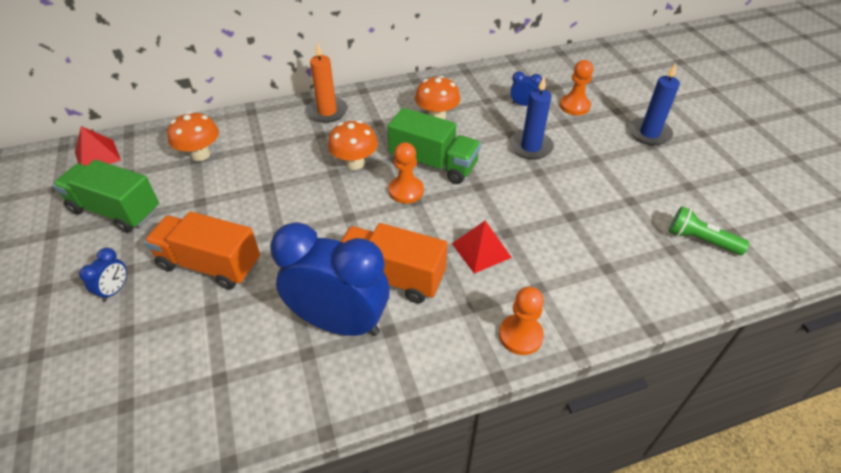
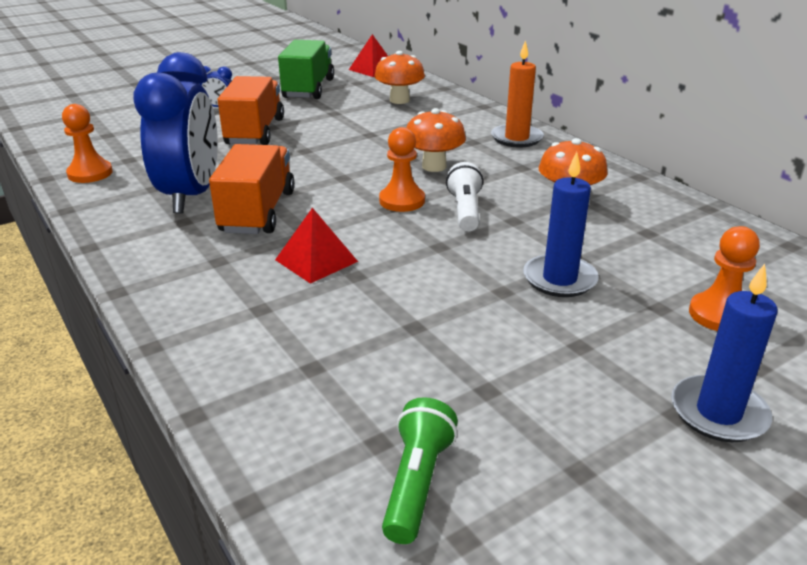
camera: 75 degrees right, 15 degrees down
green truck [387,108,481,184] -> white flashlight [446,162,483,231]
orange pawn [499,287,544,355] -> orange pawn moved to [62,104,113,183]
blue clock [510,71,542,106] -> none

